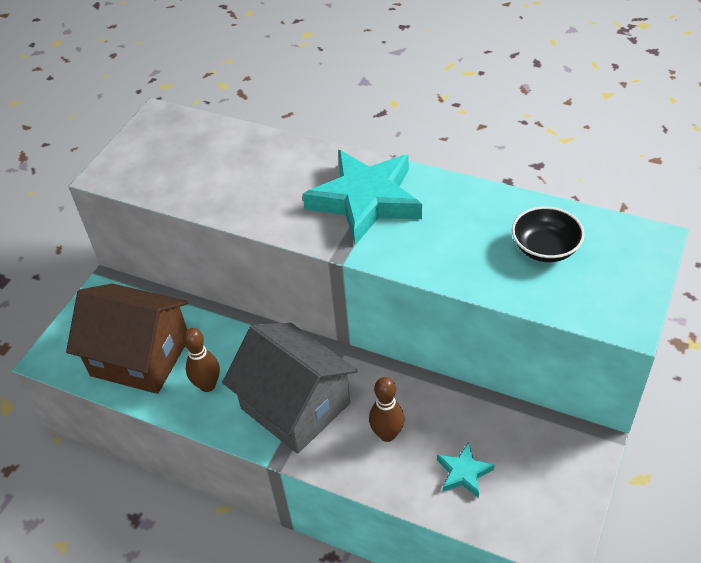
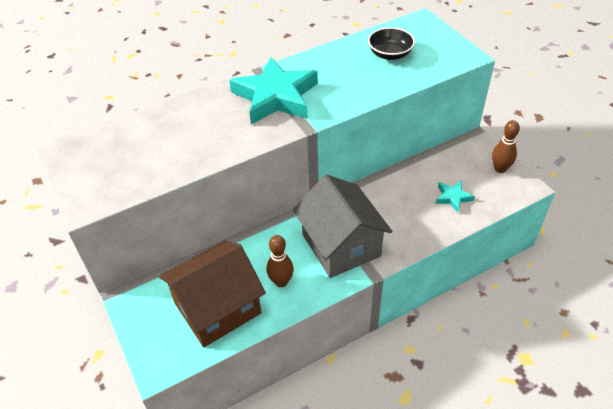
camera: 55 degrees left, 0 degrees up
grey house [222,323,358,454] -> grey house turned 75 degrees clockwise [293,174,392,278]
brown bowling pin [369,377,404,442] -> brown bowling pin moved to [492,120,520,173]

